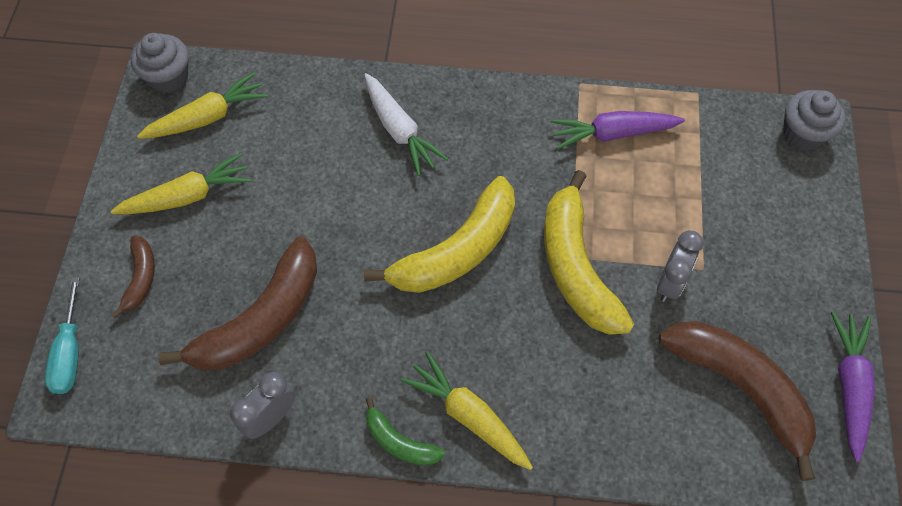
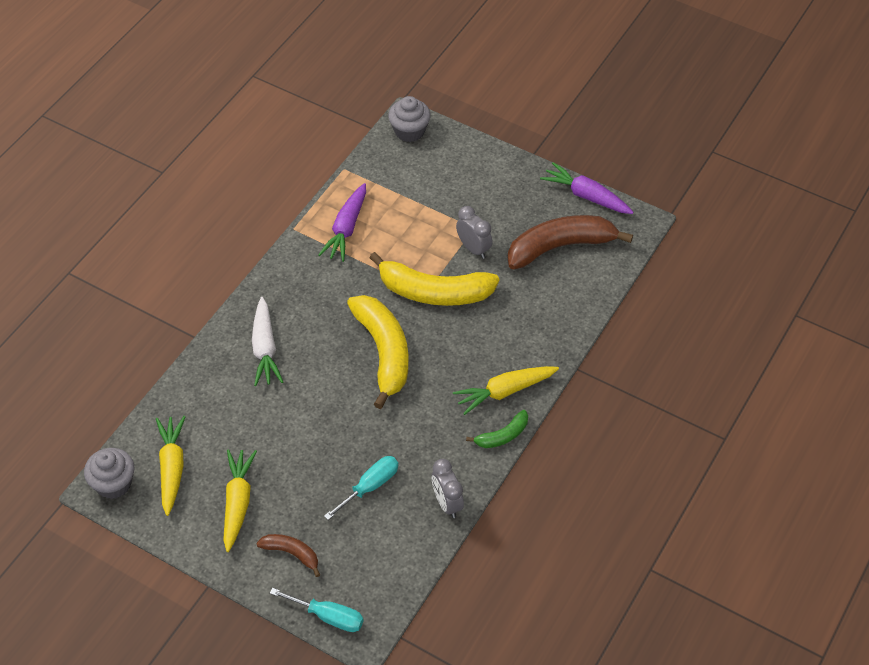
camera: 65 degrees left, 10 degrees down
brown banana [159,237,317,370] -> turquoise screwdriver [324,456,398,520]
white carrot [364,73,449,176] -> white carrot turned 90 degrees clockwise [252,297,283,386]

